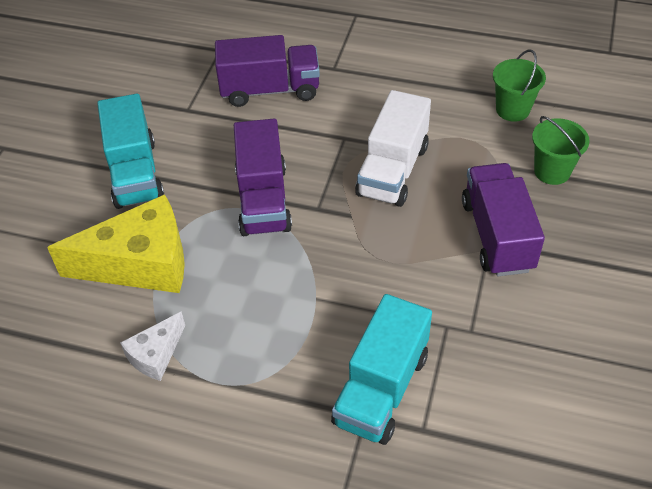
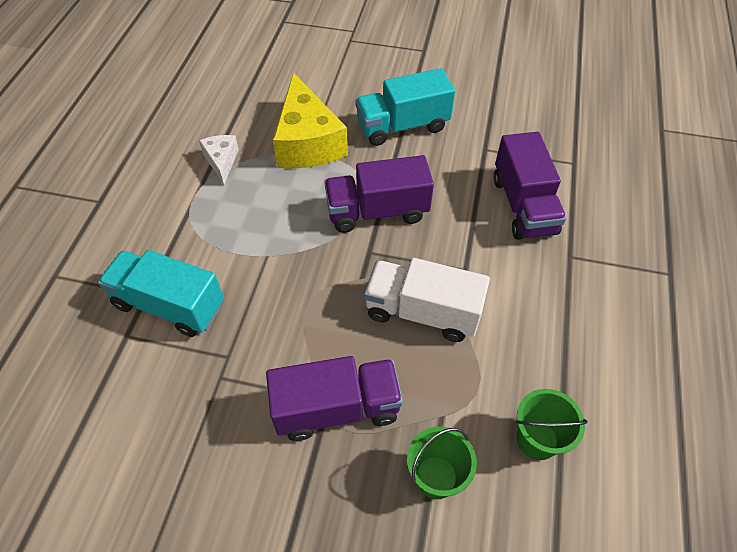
camera: 85 degrees right, 5 degrees up
white cheese [120,311,185,381] -> white cheese turned 45 degrees clockwise [199,135,239,185]

